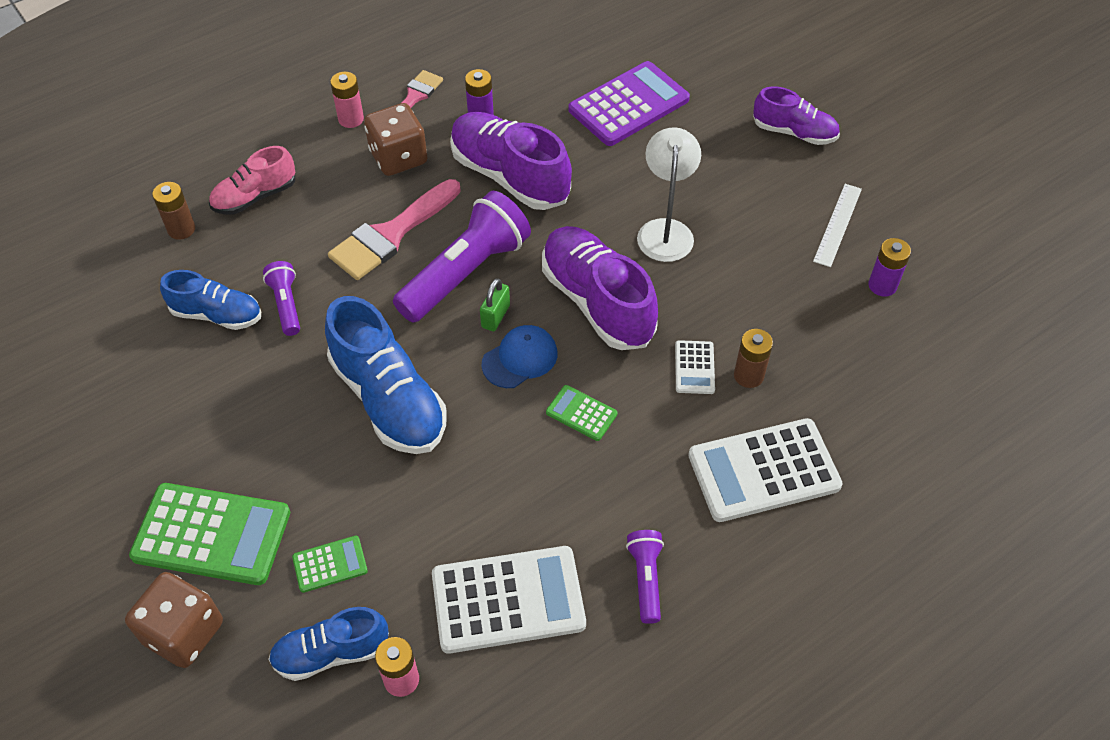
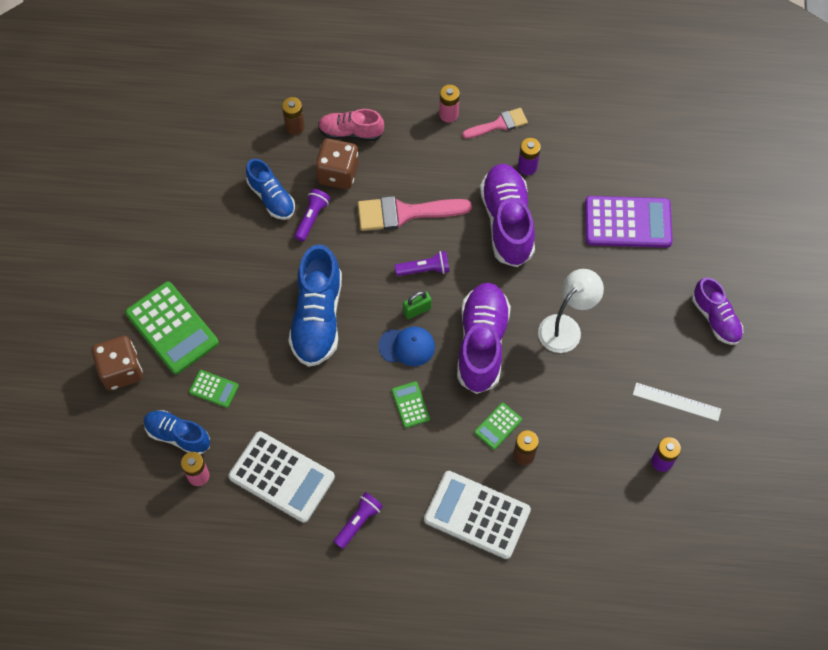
camera: 40 degrees right, 10 degrees up
brown dice [364,103,428,176] -> brown dice moved to [315,138,359,189]
purple flashlight [393,191,531,323] -> purple flashlight [395,251,450,276], size x0.49
white calculator [675,340,715,394] -> green calculator [474,403,522,450]
white ruler [813,184,862,267] -> white ruler turned 45 degrees clockwise [633,382,721,421]

